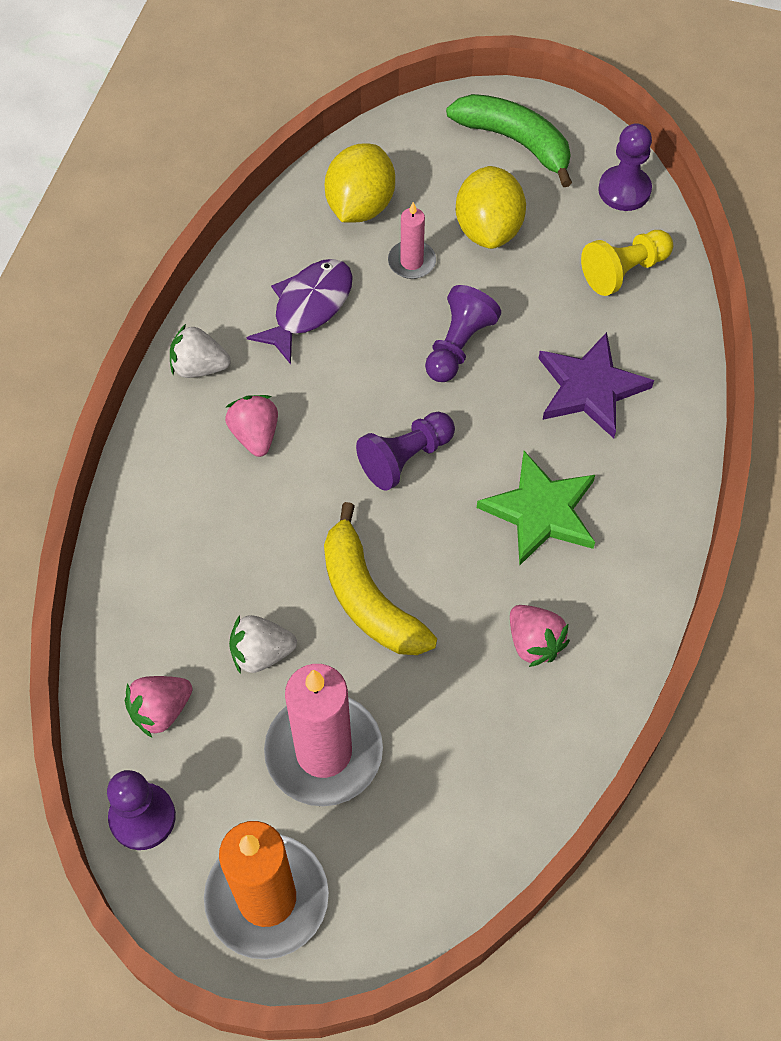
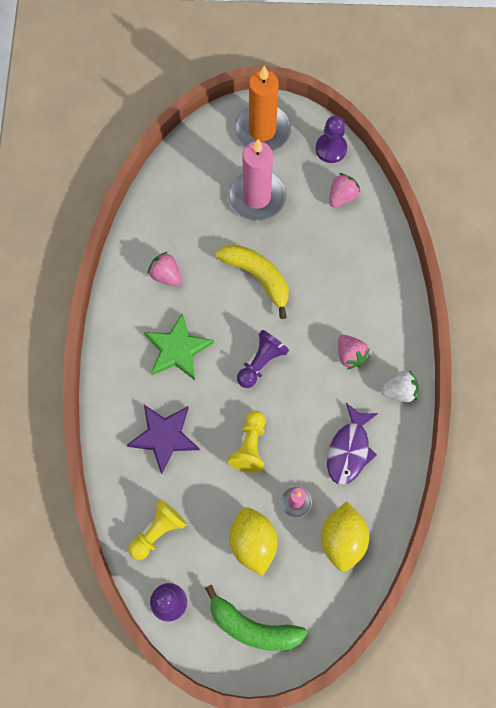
camera: 165 degrees right, 10 degrees up
white strawberry [229,615,297,674] -> none
purple pawn [425,285,501,382] -> yellow pawn [228,411,266,473]

